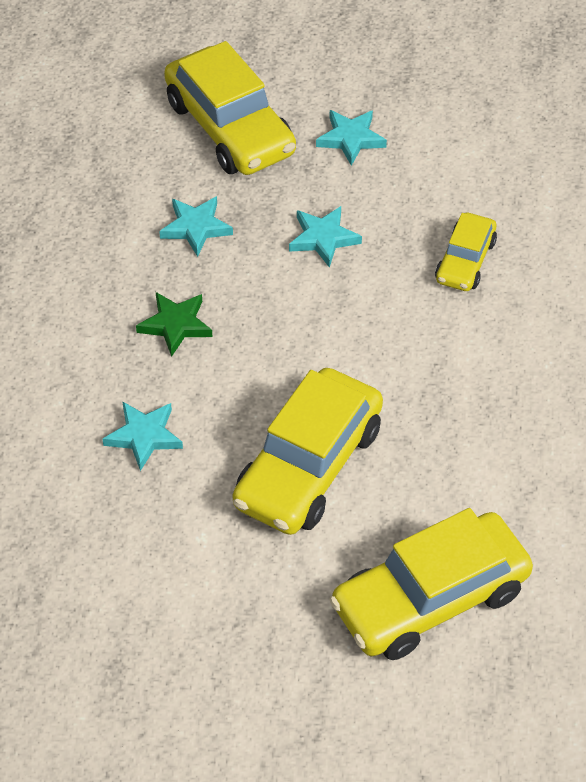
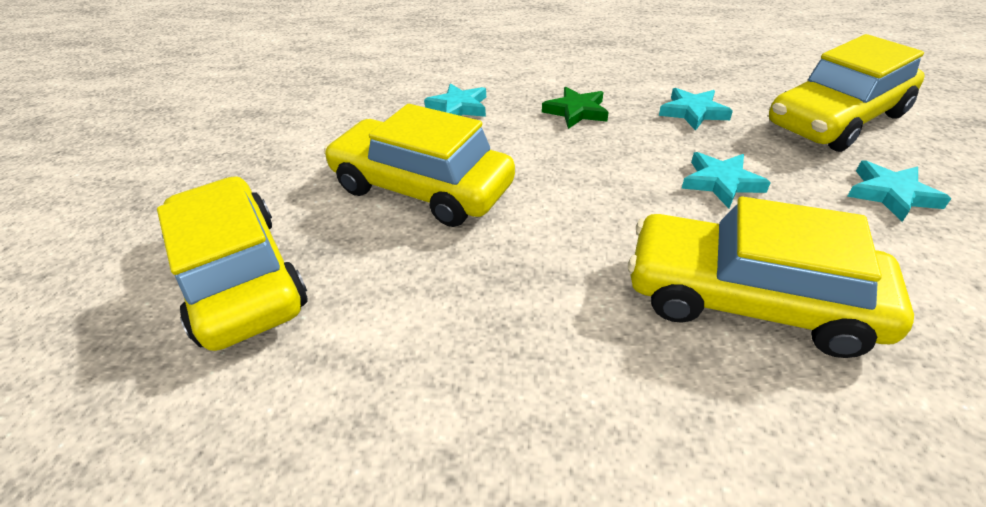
camera: 90 degrees right, 10 degrees down
yellow car [435,213,497,291] -> yellow car [628,196,914,358], size x1.85

